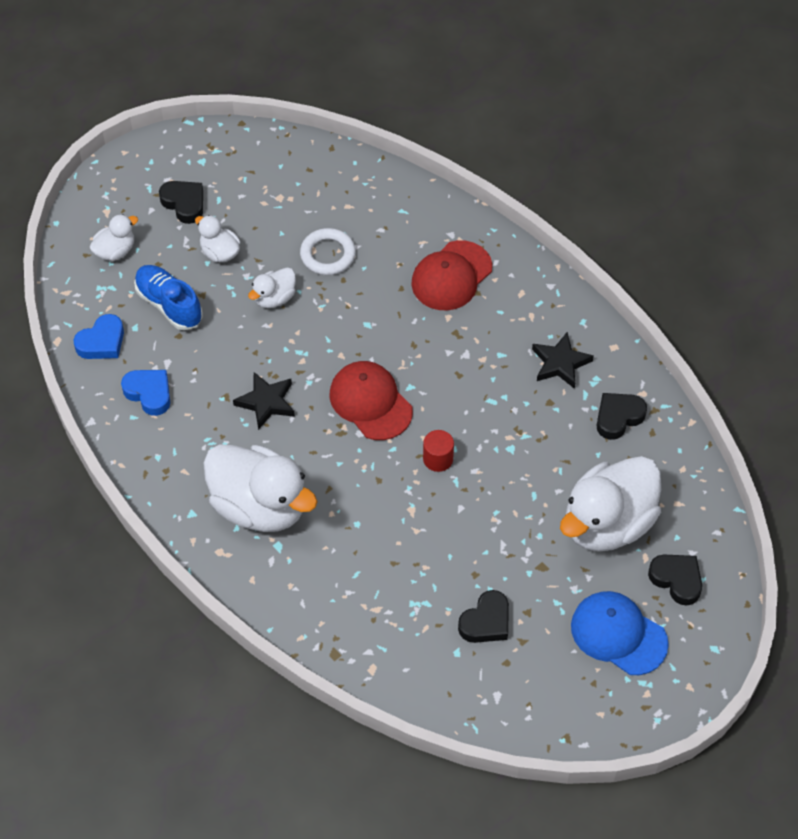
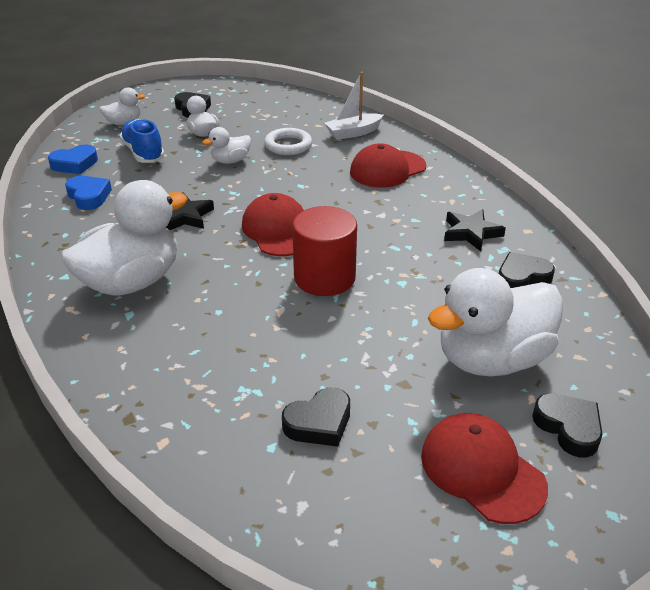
camera: 15 degrees right, 20 degrees down
white duck [203,444,318,532] -> white duck turned 90 degrees counterclockwise [61,180,188,296]
red cylinder [423,430,454,472] -> red cylinder [292,206,357,296], size x1.95
blue cap [571,591,669,675] -> red cap [421,413,548,524]
none -> white boat [325,72,383,140]

